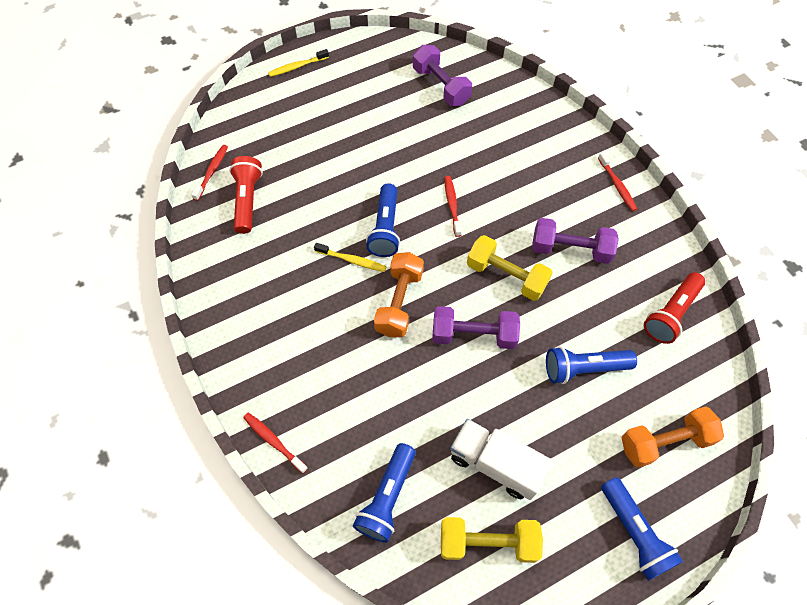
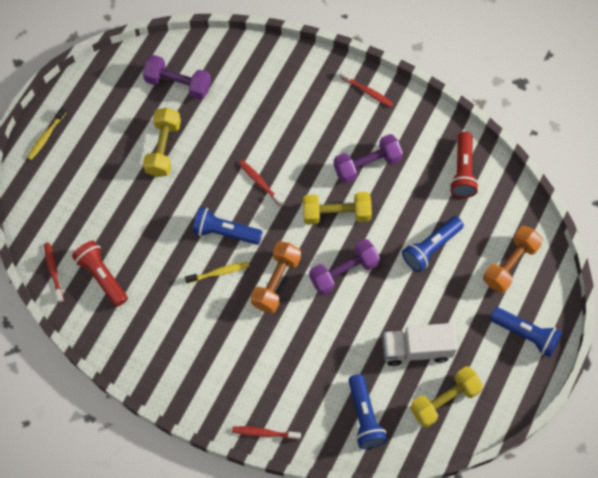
camera: 35 degrees left, 5 degrees up
blue flashlight [366,183,400,257] -> blue flashlight turned 135 degrees clockwise [192,207,263,245]
orange dumbbell [374,252,424,337] -> orange dumbbell turned 45 degrees clockwise [251,241,301,313]
none -> yellow dumbbell [143,108,181,177]

